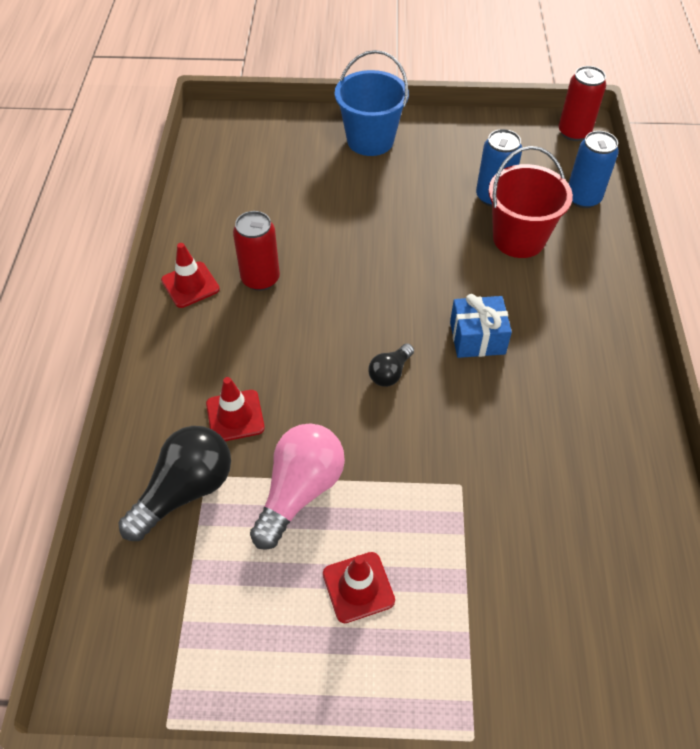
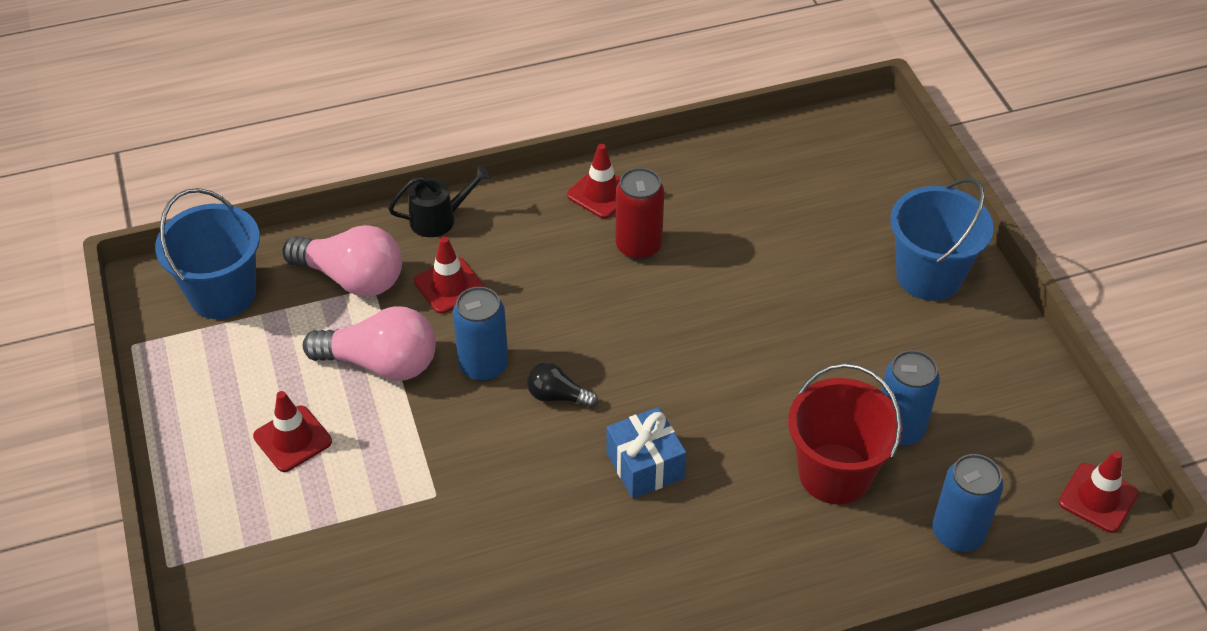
camera: 70 degrees right, 5 degrees down
black light bulb [119,426,231,541] -> pink light bulb [282,225,402,297]
red can [559,66,606,141] -> red traffic cone [1058,451,1138,533]
none -> blue bucket [155,188,260,319]
none -> black watering can [388,166,490,237]
none -> blue can [453,287,508,381]

